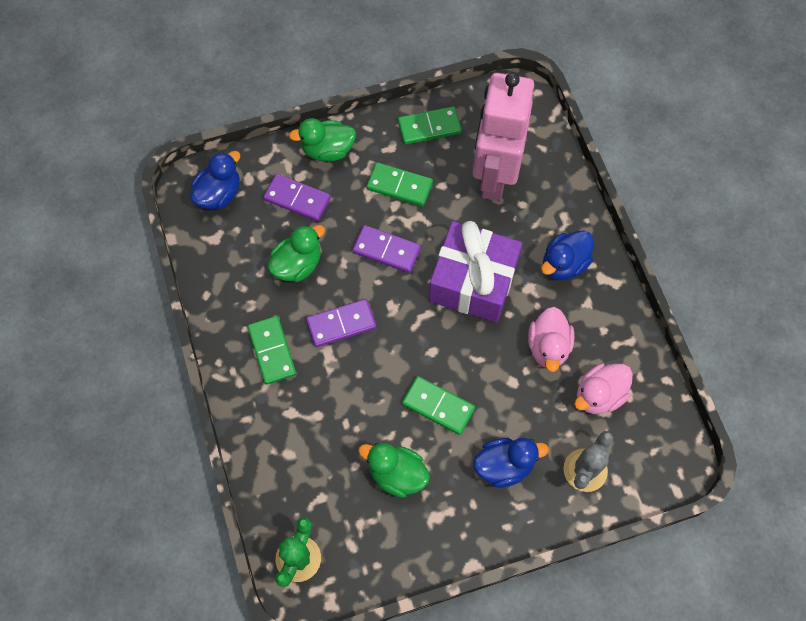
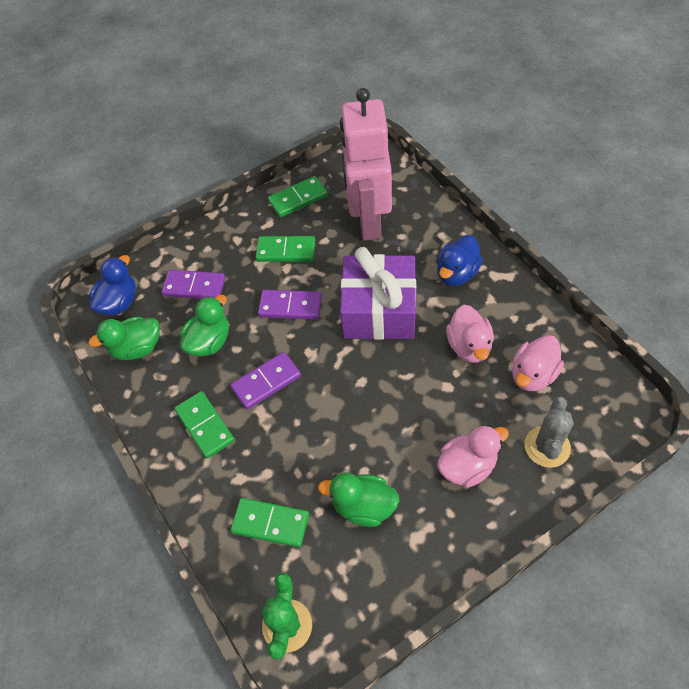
camera: 10 degrees left, 10 degrees down
green duck [289,118,356,161] -> green duck moved to [88,317,160,360]
green domino [402,376,475,435] -> green domino moved to [231,498,309,547]
blue duck [474,438,549,488] -> pink duck [437,425,509,487]

